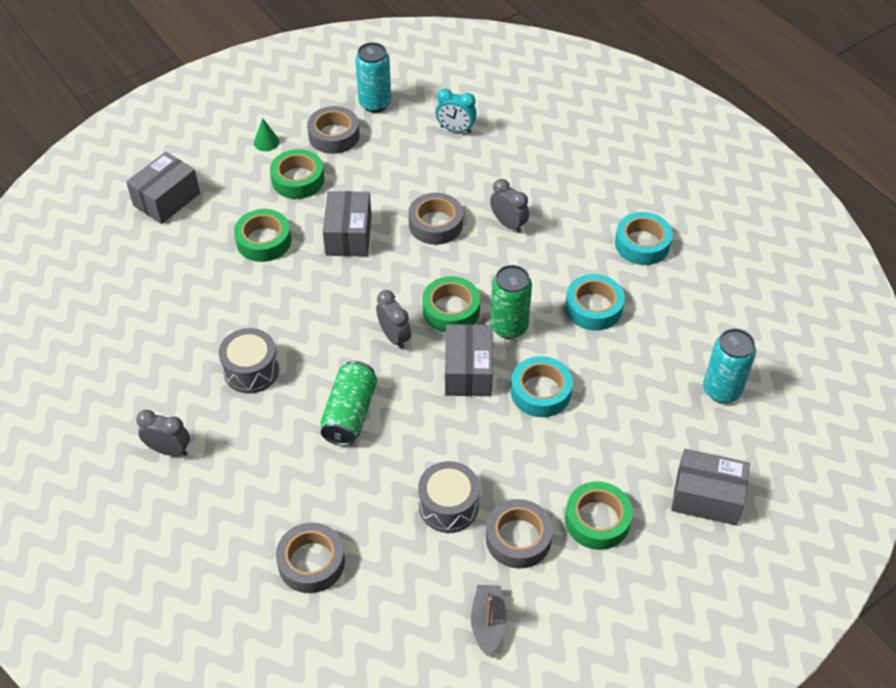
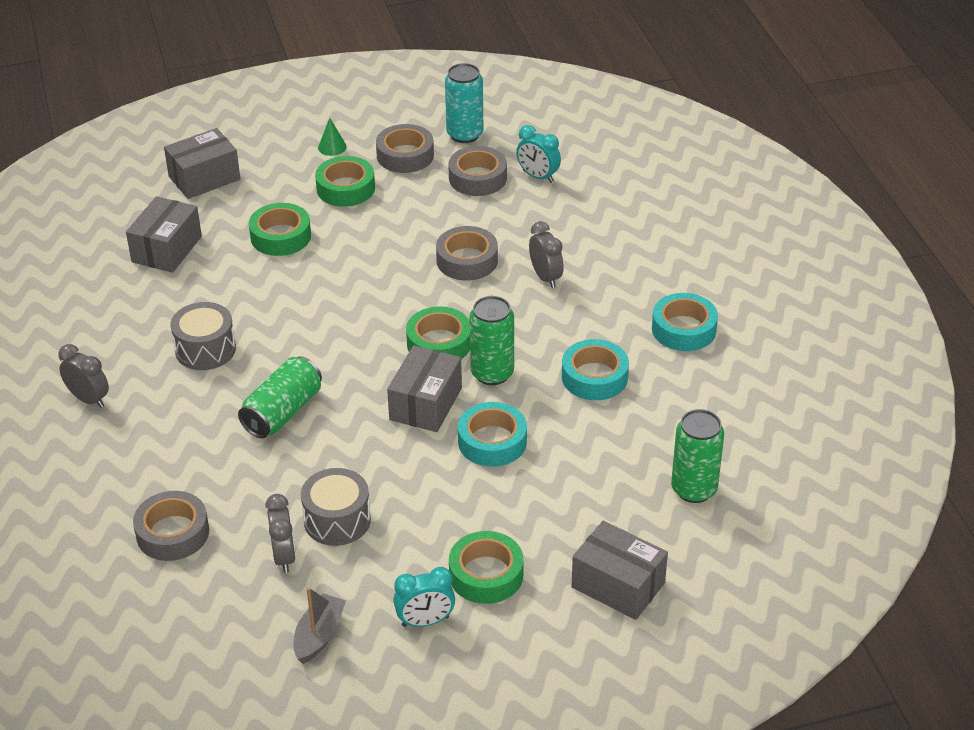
camera: 20 degrees right, 10 degrees down
grey box [323,191,371,257] -> grey box moved to [126,196,202,273]
grey clock [376,290,411,349] -> grey clock moved to [265,494,296,573]
grey tape [486,499,553,569] -> grey tape moved to [448,146,507,196]
turquoise can [703,329,756,403] -> green can [671,409,724,503]
none -> turquoise clock [393,567,455,627]

